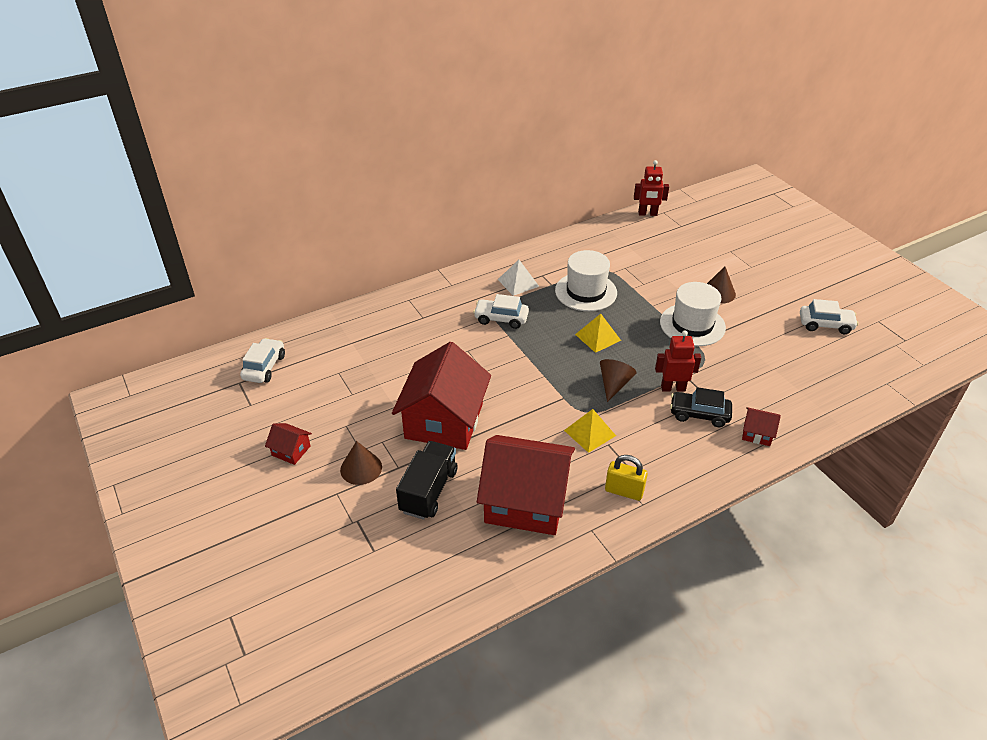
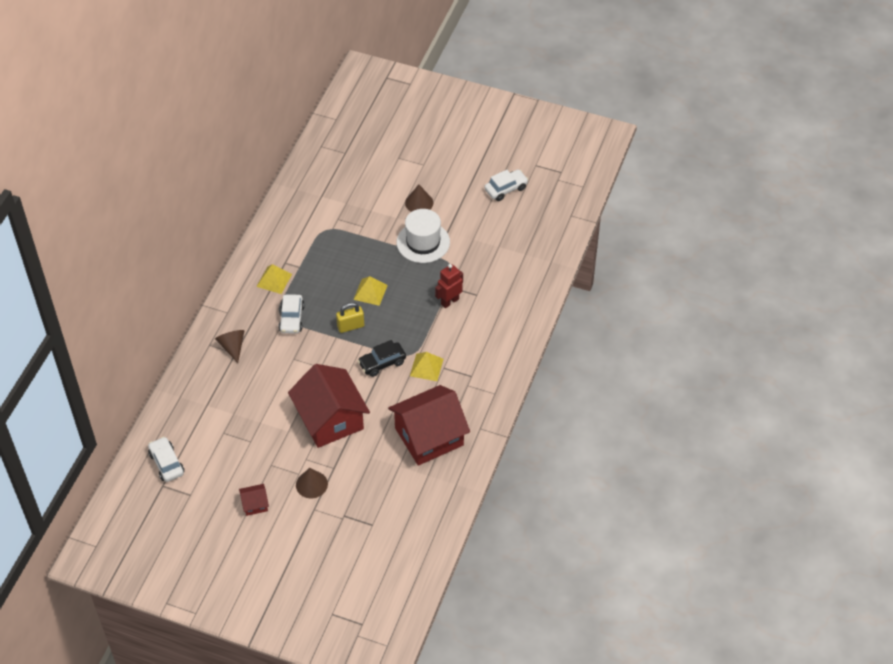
camera: 40 degrees left, 10 degrees up
black truck [396,441,457,520] -> none
white car [473,294,529,329] -> white car turned 60 degrees counterclockwise [278,294,305,334]
white pyramid [498,260,539,296] -> yellow pyramid [256,264,292,294]
white hat [555,250,617,311] -> none
brown cone [600,359,637,402] -> brown cone moved to [215,330,244,363]
yellow padlock [605,455,648,501] -> yellow padlock moved to [336,302,364,333]
red robot [634,160,669,216] -> none
black car [670,387,732,427] -> black car moved to [358,340,406,377]
red house [742,407,781,446] -> none

